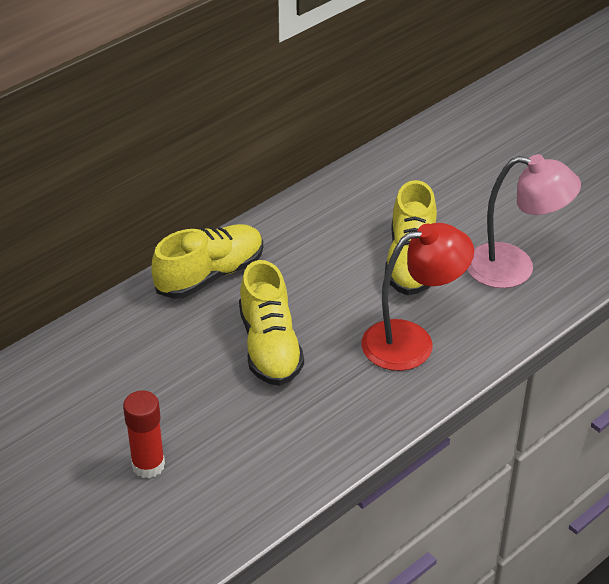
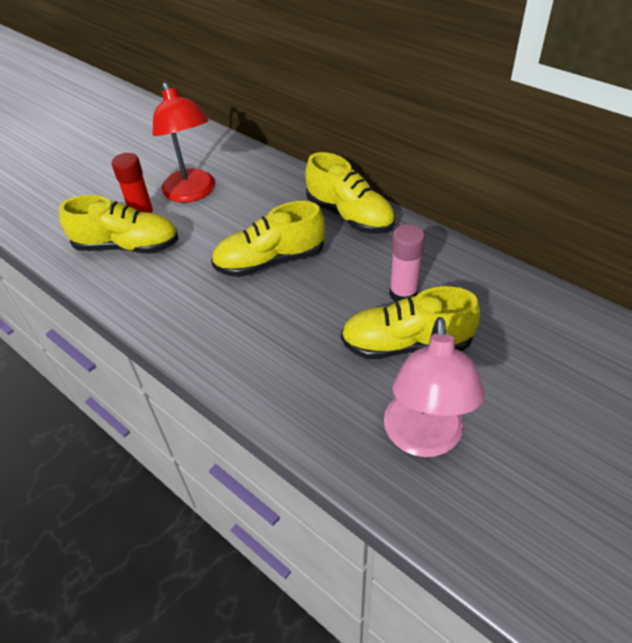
camera: 85 degrees right, 5 degrees up
red lamp [361,223,474,371] -> red lamp moved to [153,82,215,203]
none -> yellow shoe [59,195,179,253]
none -> pink glue stick [389,224,425,302]

